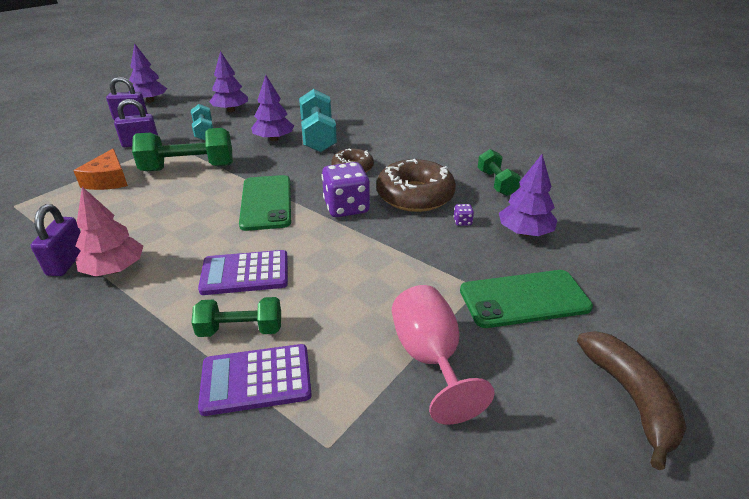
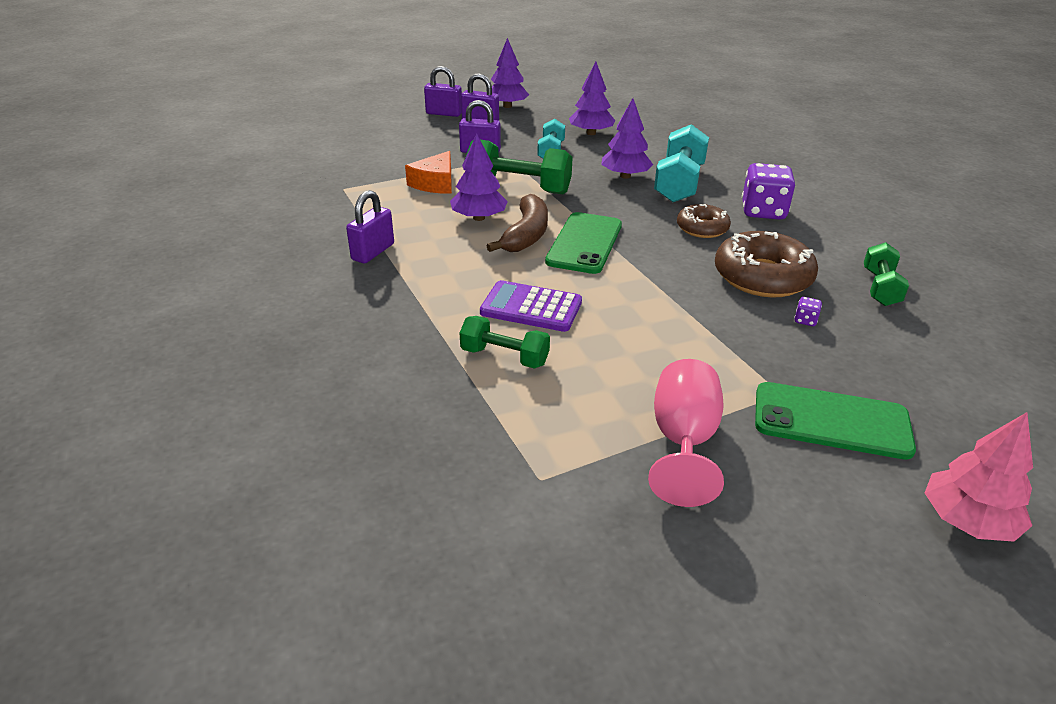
camera: 25 degrees right, 0 degrees up
pink tree [75,187,143,277] -> pink tree moved to [925,412,1033,542]
purple calculator [198,344,312,416] -> none
purple dice [322,162,370,217] -> purple dice moved to [742,163,795,220]
purple tree [499,154,558,236] -> purple tree moved to [450,133,508,221]
brown banana [577,331,686,470] -> brown banana moved to [487,194,548,252]
none -> purple padlock [424,66,462,117]

